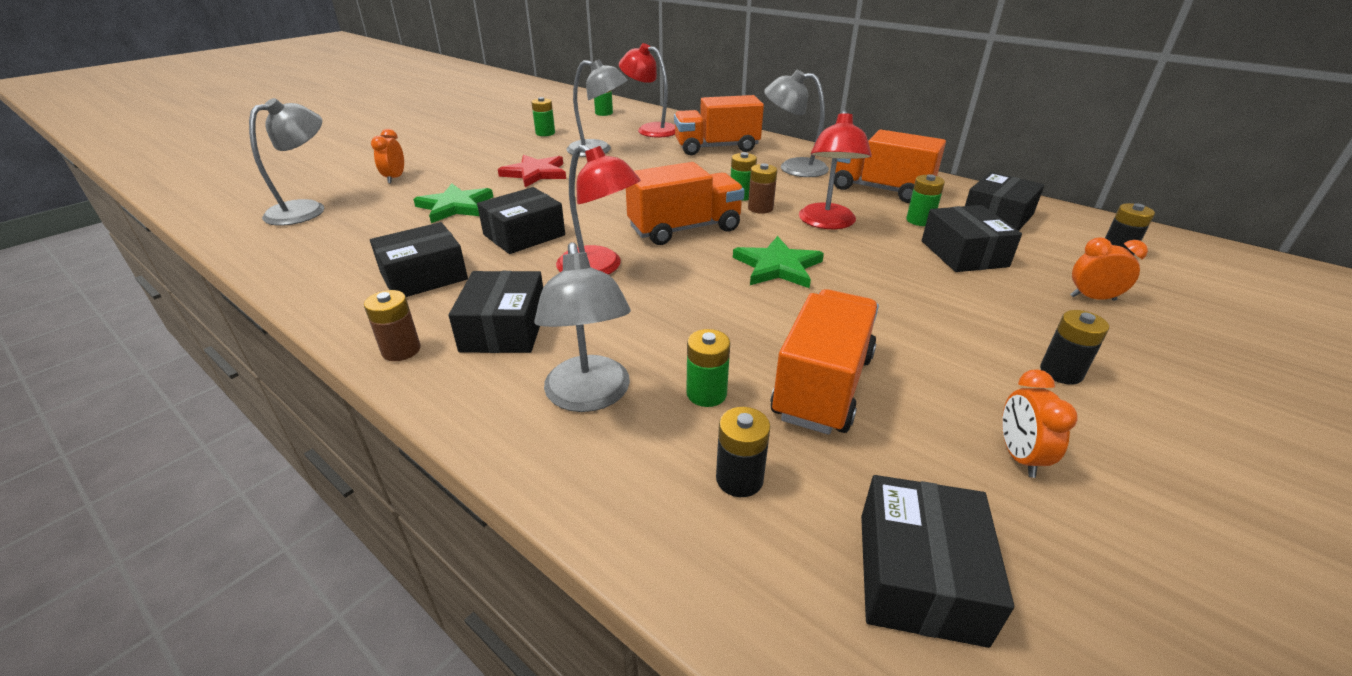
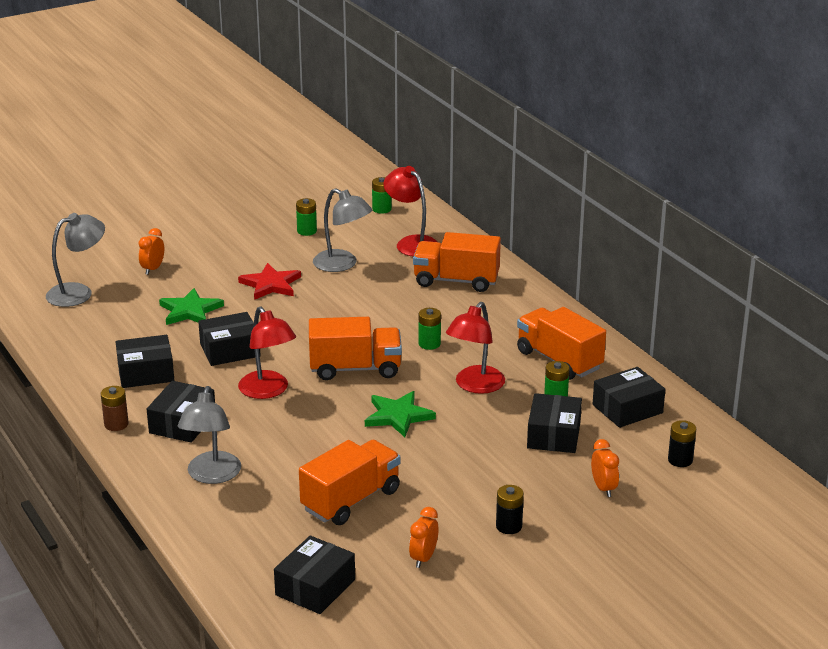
camera: 20 degrees right, 5 degrees down
green battery [686,329,730,407] -> none
black battery [716,407,770,497] -> none
brown battery [748,163,777,214] -> none
grey lamp [764,70,829,177] -> none
orange clock [1070,237,1148,301] -> orange clock turned 45 degrees clockwise [591,439,619,497]

